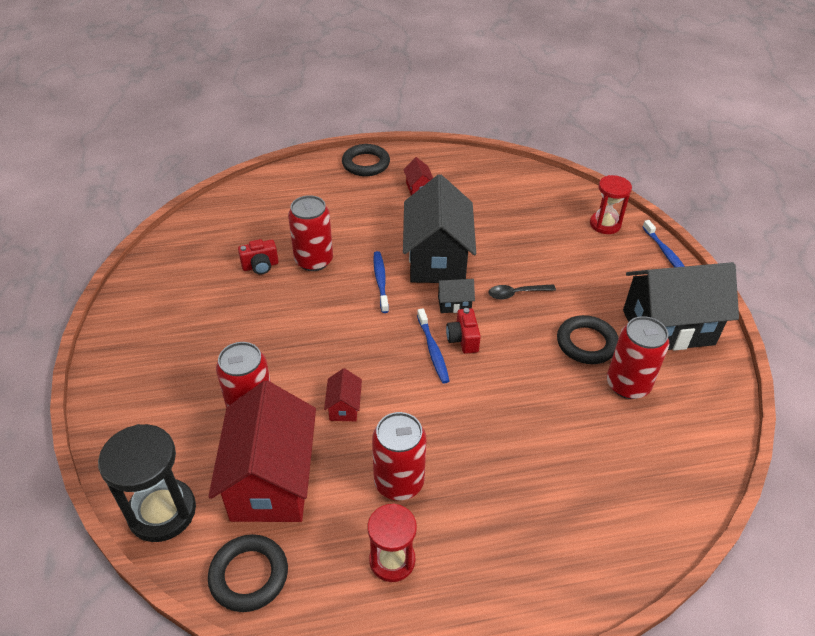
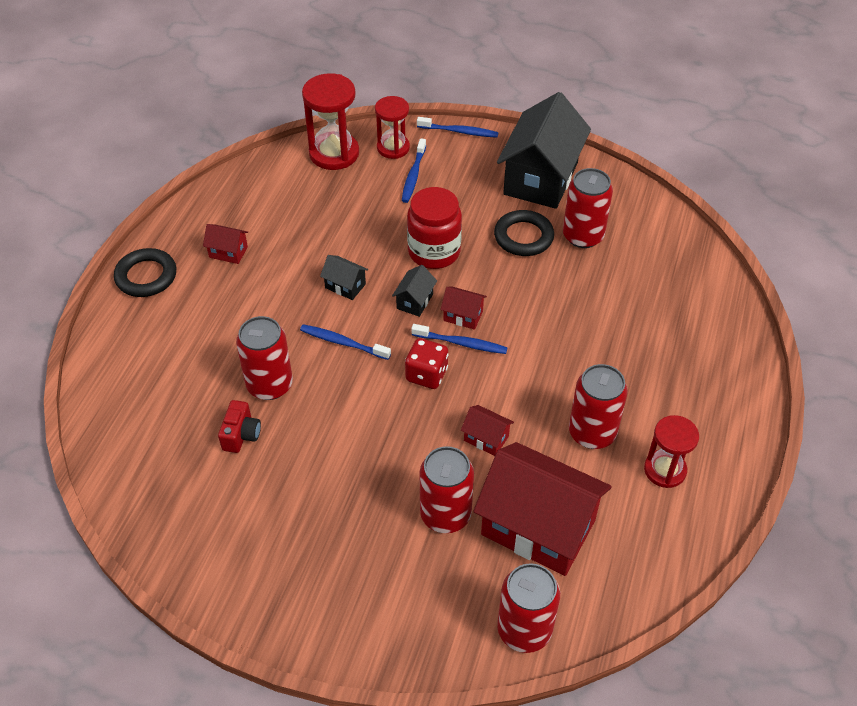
camera: 60 degrees left, 5 degrees up
black hourglass [98,424,196,542] -> red can [497,563,560,653]
black ring [208,534,288,612] -> none
black house [403,174,476,283] -> black house [320,255,368,300], size x0.42
red camera [446,308,481,354] -> red house [441,286,487,330]
black spoon [489,284,556,300] -> red jar [407,187,462,269]
none -> red hourglass [302,73,359,170]
none -> blue toothbrush [402,138,426,203]
none -> red dice [405,338,448,389]

